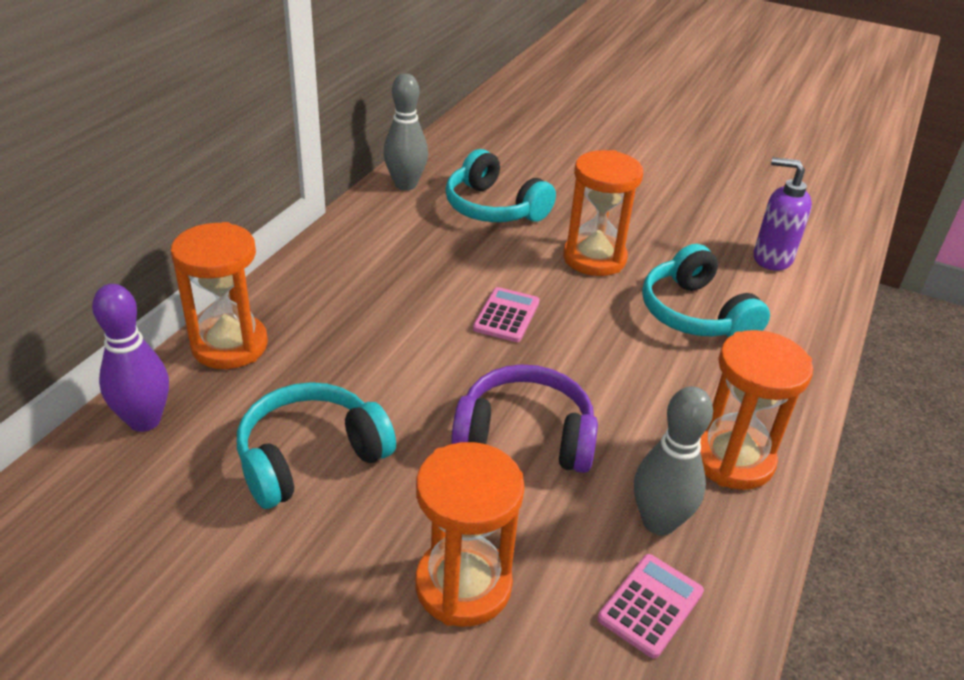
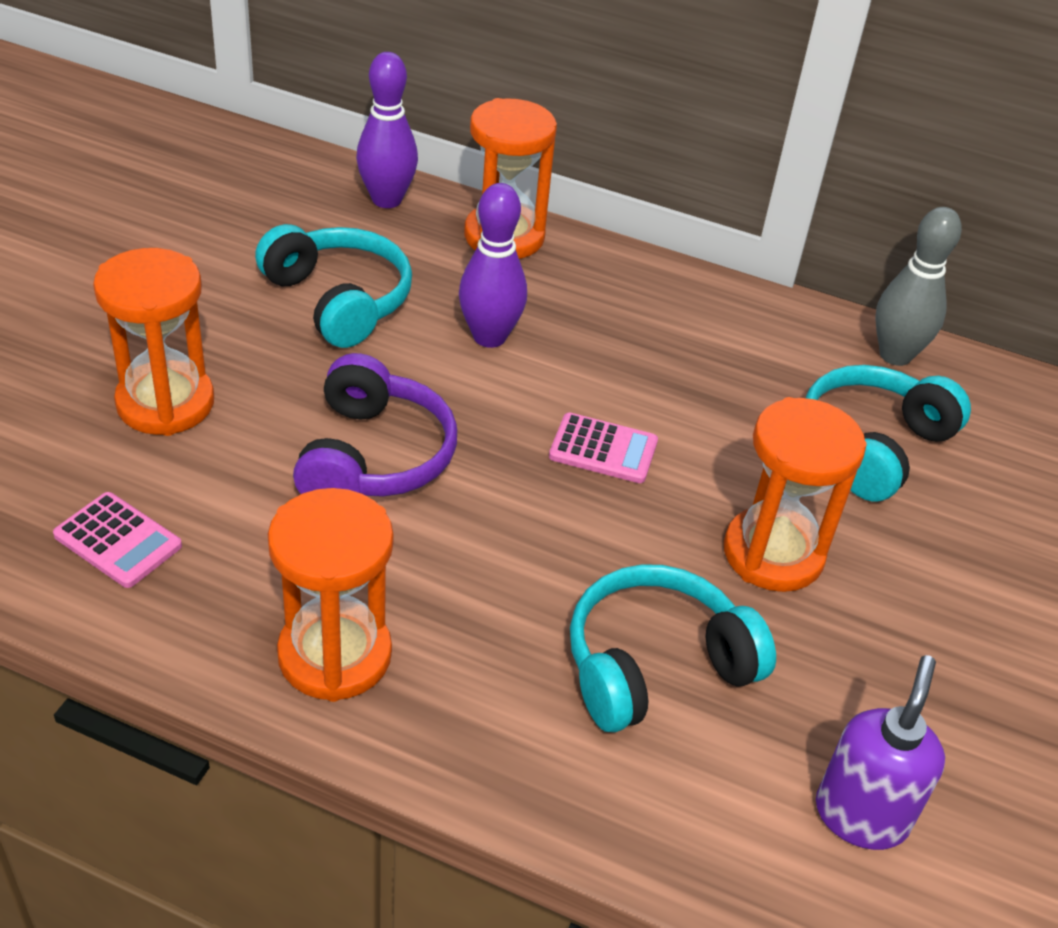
camera: 85 degrees right, 5 degrees up
grey bowling pin [634,386,713,536] -> none
none -> purple bowling pin [459,183,527,348]

